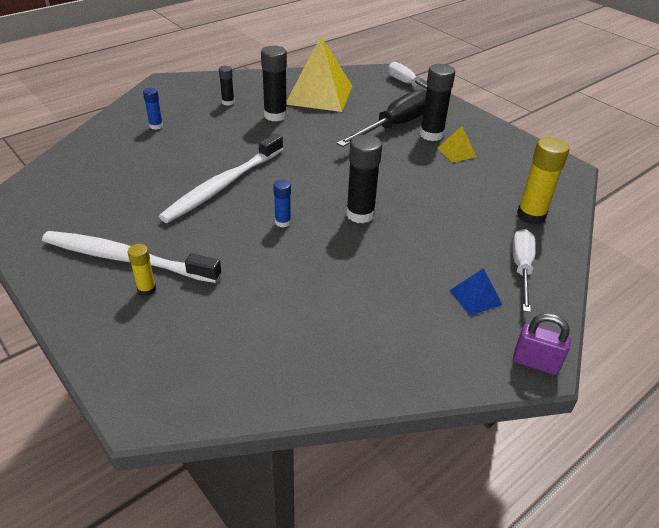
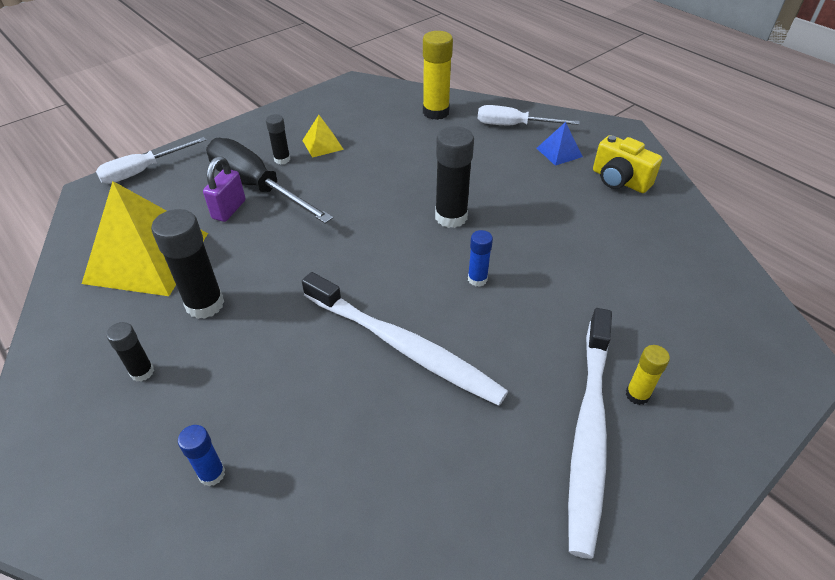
camera: 90 degrees left, 5 degrees up
black glue stick [420,64,455,141] -> black glue stick [266,114,290,164], size x0.55
purple padlock [513,313,571,375] -> purple padlock moved to [203,156,246,222]
none -> yellow camera [593,135,662,193]

